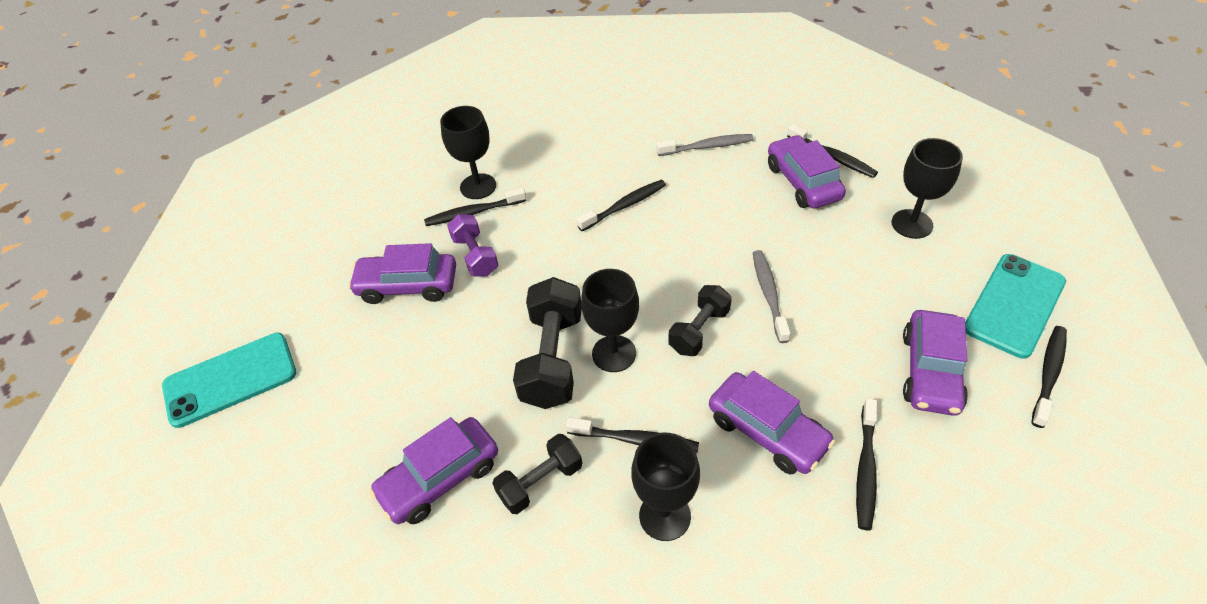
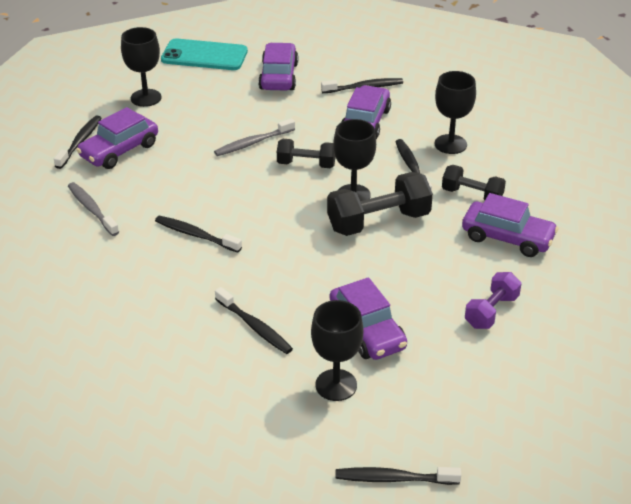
camera: 120 degrees left, 10 degrees down
turquoise phone [162,333,296,428] -> none
black goblet [440,106,496,199] -> black goblet moved to [311,300,364,401]
purple dumbbell [447,214,498,276] -> purple dumbbell moved to [465,272,522,329]
purple car [903,310,968,416] -> purple car turned 75 degrees counterclockwise [258,43,298,91]
black toothbrush [1031,326,1067,428] -> black toothbrush moved to [335,467,461,485]

